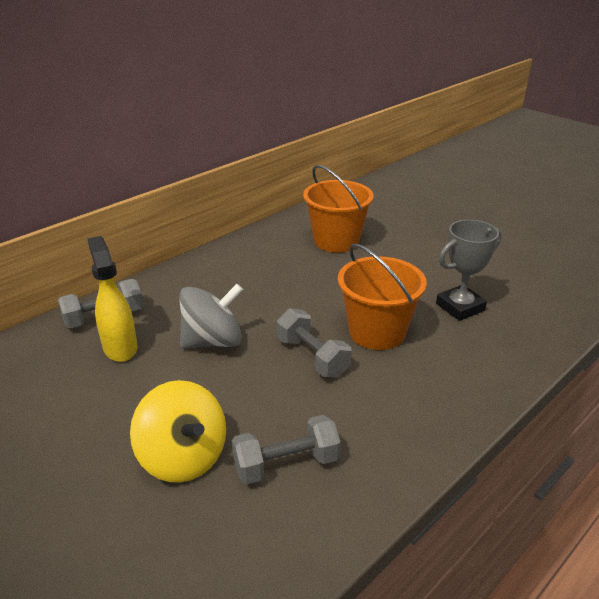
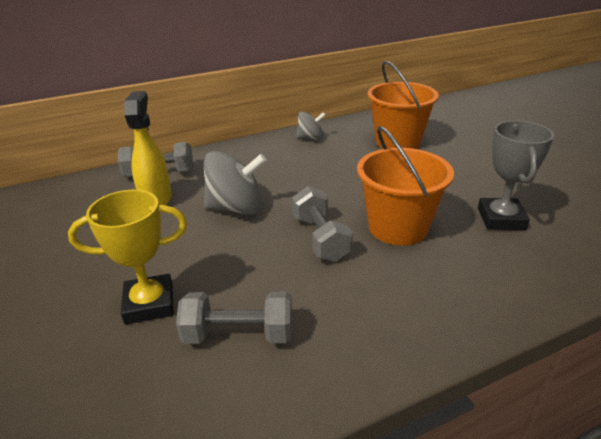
camera: 20 degrees right, 0 degrees up
yellow spinning top [130,380,226,483] -> yellow trophy [68,190,187,324]
grey trophy [436,219,502,321] -> grey trophy turned 75 degrees counterclockwise [478,120,554,230]
none -> grey spinning top [296,112,325,140]

